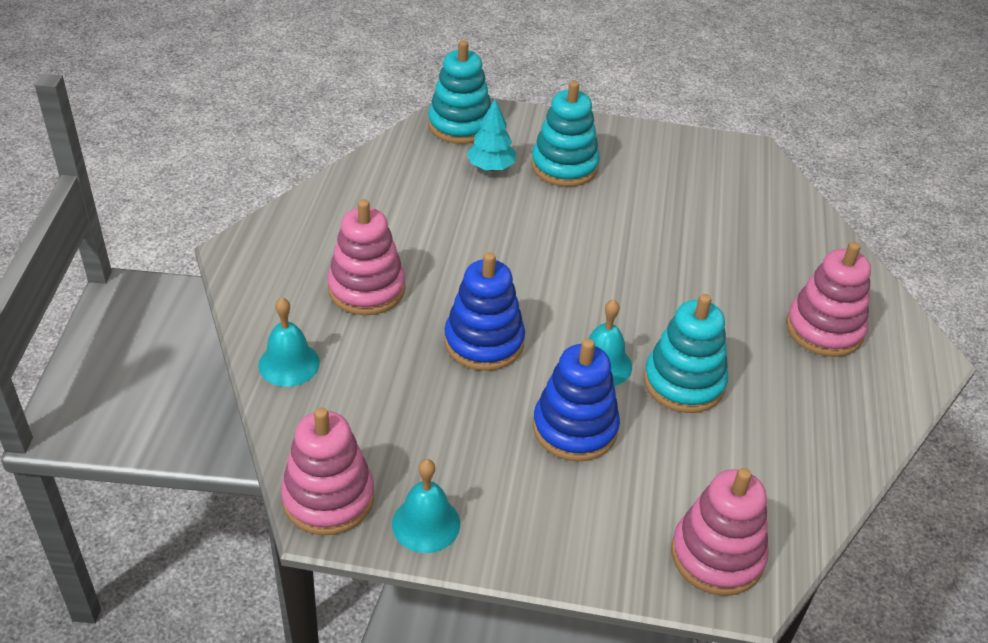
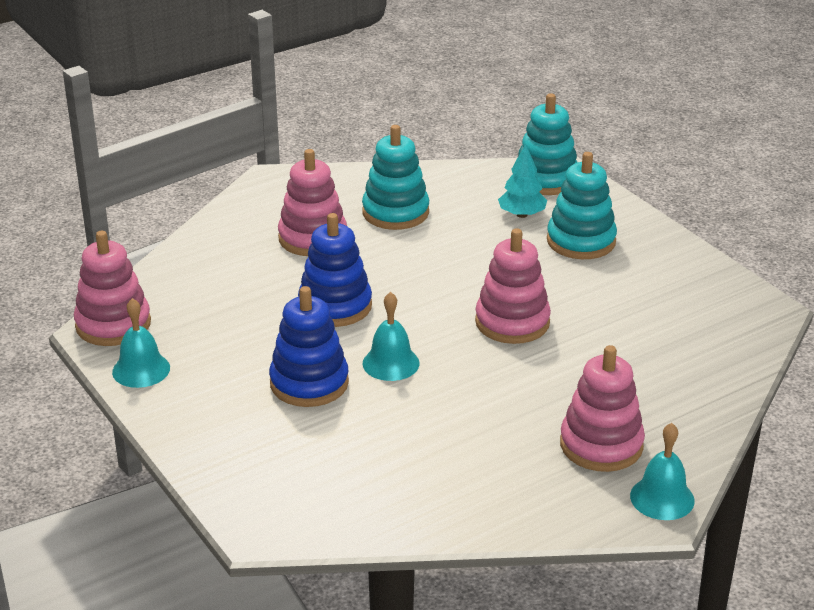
camera: 50 degrees right, 10 degrees down
turquoise bell [258,297,320,387] -> turquoise bell moved to [630,423,695,520]
turquoise stacking toy [644,294,728,413] -> turquoise stacking toy moved to [362,125,429,230]
pink stacking toy [671,468,769,596] -> pink stacking toy moved to [475,228,551,344]

